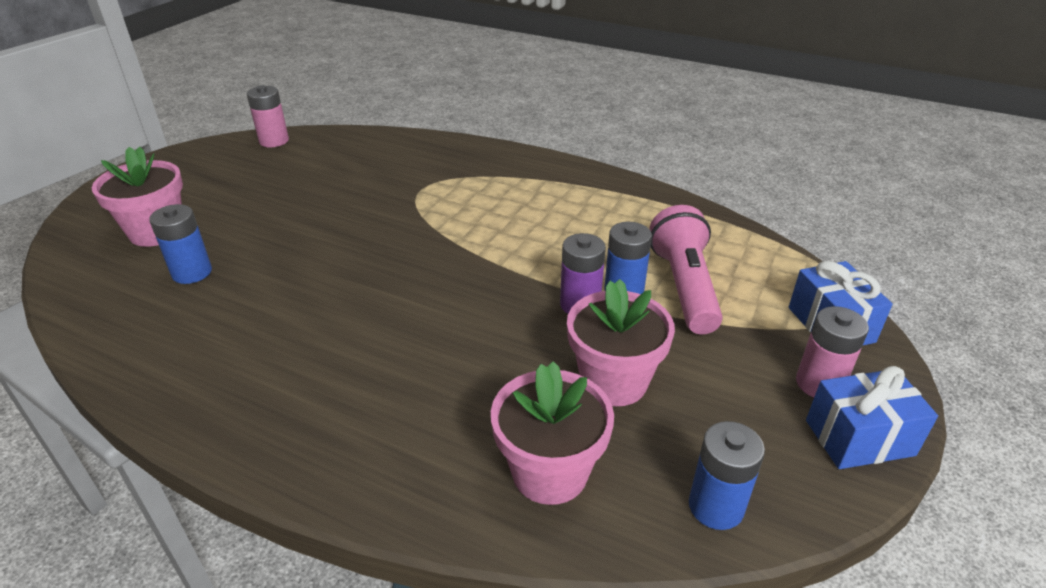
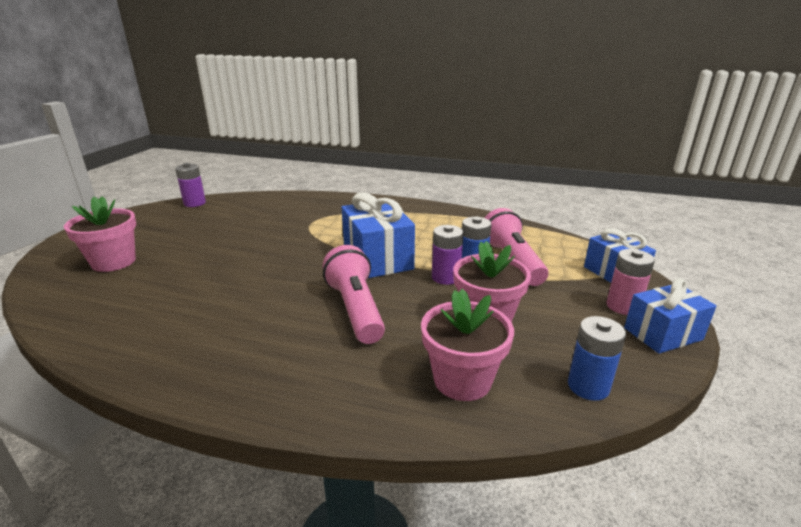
camera: 10 degrees left, 10 degrees down
blue battery [149,204,212,284] -> none
pink battery [247,85,289,147] -> purple battery [175,163,206,207]
none -> pink flashlight [323,245,385,344]
none -> blue gift [342,192,415,278]

